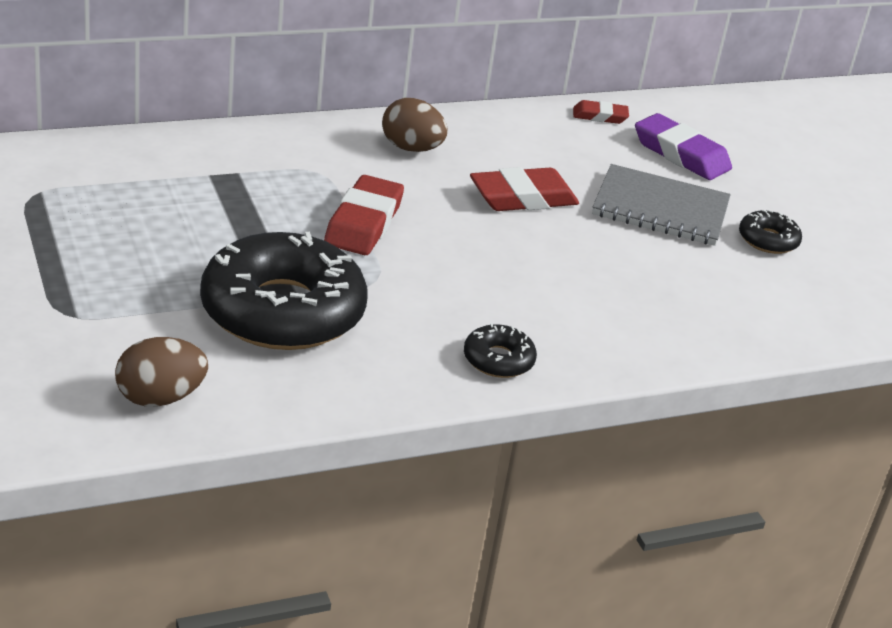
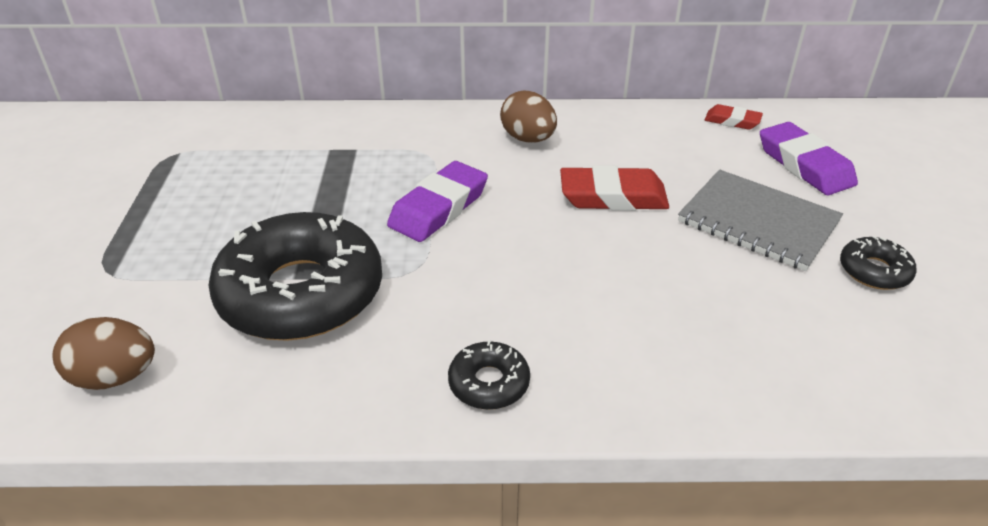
camera: 25 degrees right, 5 degrees up
red eraser [324,175,404,255] -> purple eraser [387,161,488,242]

